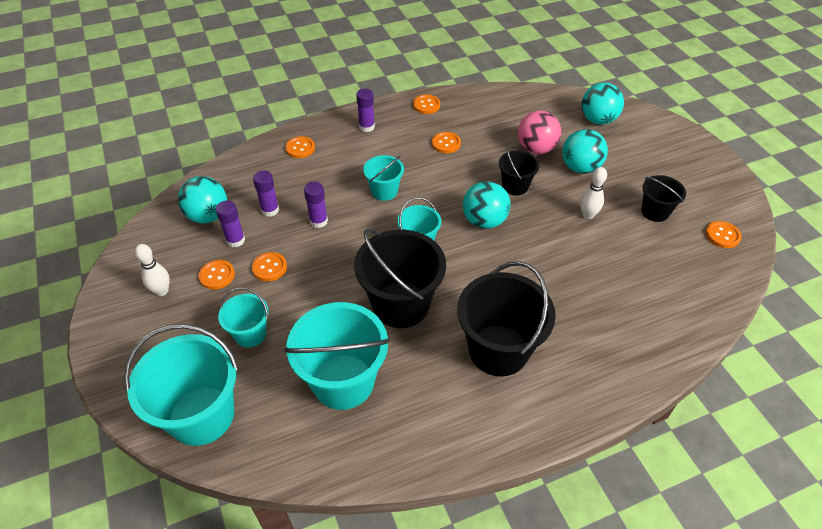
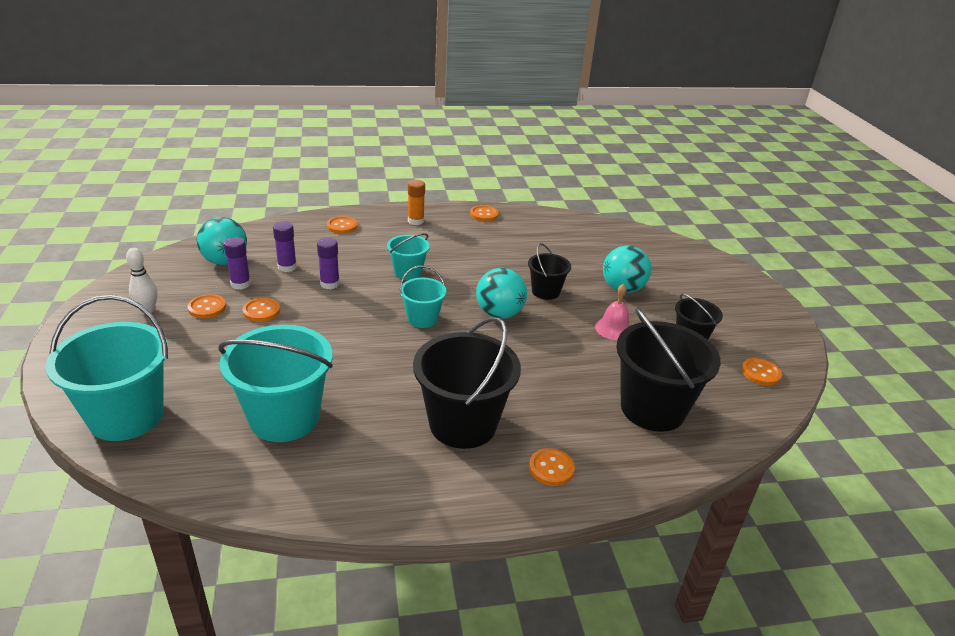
camera: 10 degrees right, 15 degrees down
turquoise bucket [218,287,269,348] -> none
black bucket [354,229,446,328] -> black bucket moved to [616,308,721,432]
purple glue stick [356,89,375,132] -> orange glue stick [408,180,425,225]
orange button [432,132,461,153] -> orange button moved to [529,448,575,486]
pink ball [518,111,561,154] -> none
white bowling pin [580,167,607,219] -> pink bell [595,283,630,340]
turquoise ball [581,83,624,125] -> none

